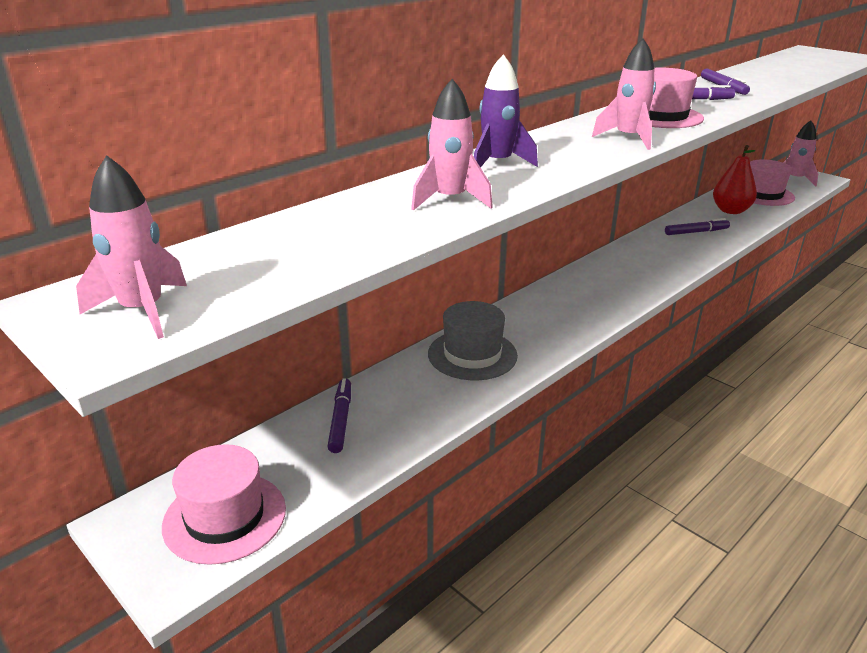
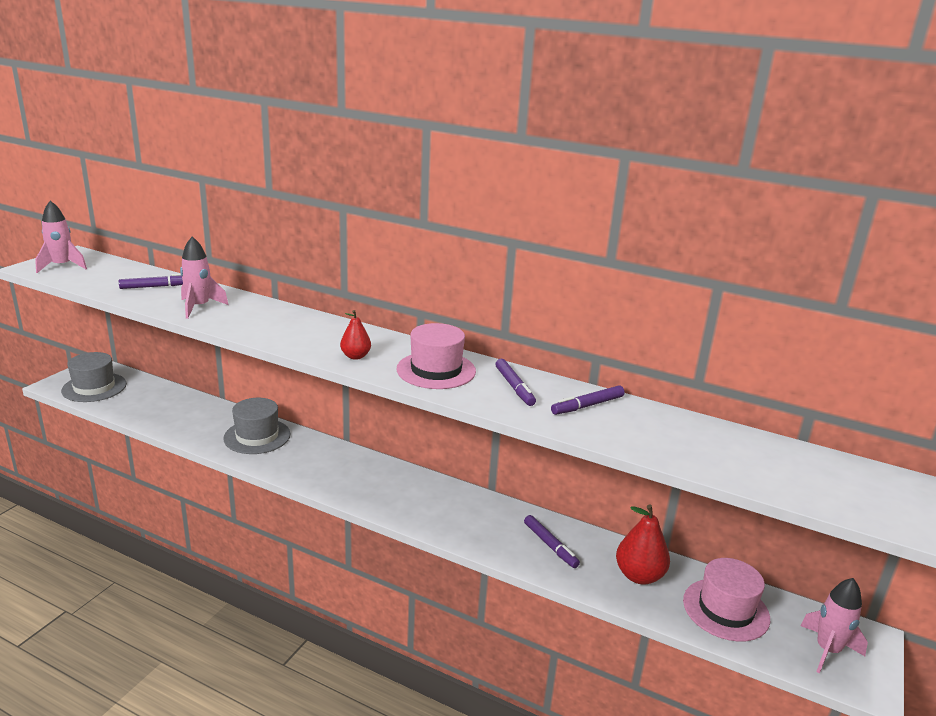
camera: 70 degrees right, 5 degrees down
pink hat [162,444,286,565] -> grey hat [61,352,127,402]
purple marker [327,378,351,453] -> purple marker moved to [119,274,183,289]
purple rocket [474,54,538,168] -> none
pink rocket [592,38,656,150] -> red pear [340,310,371,360]

